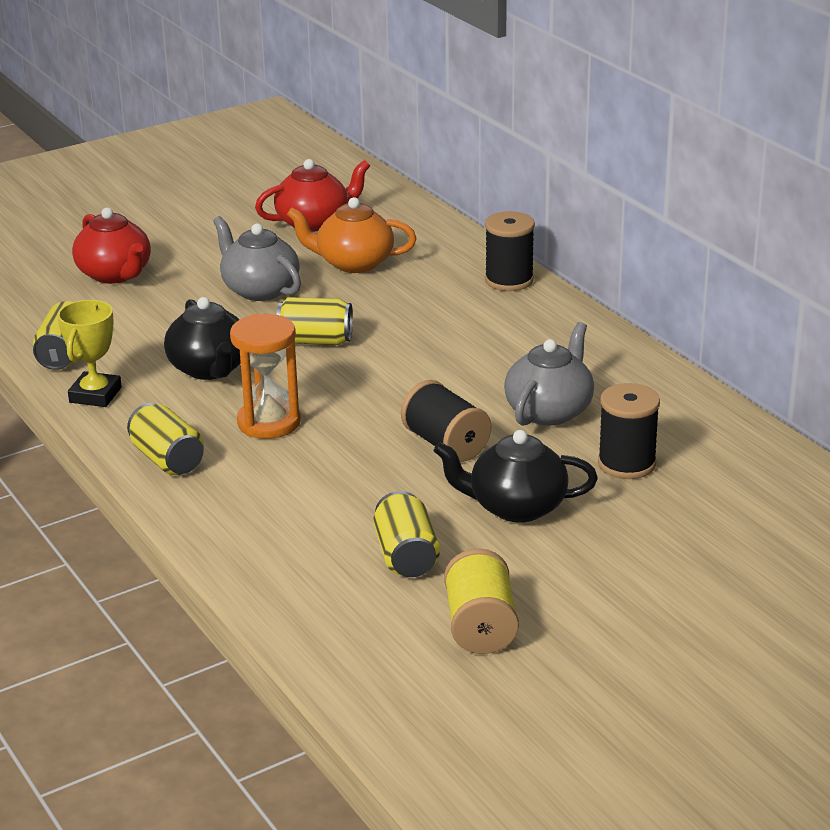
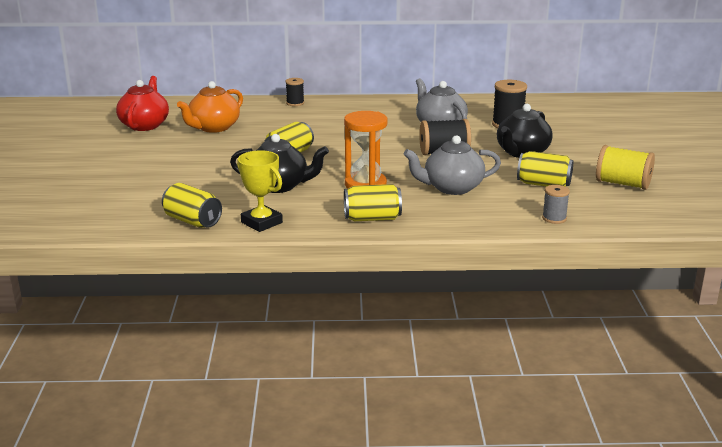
camera: 60 degrees left, 5 degrees down
red teapot [72,208,151,284] -> none
grey teapot [213,216,301,301] -> grey teapot moved to [403,135,501,195]
black spool [485,211,535,291] -> black spool [285,78,304,106], size x0.60
none -> grey spool [542,185,570,224]

